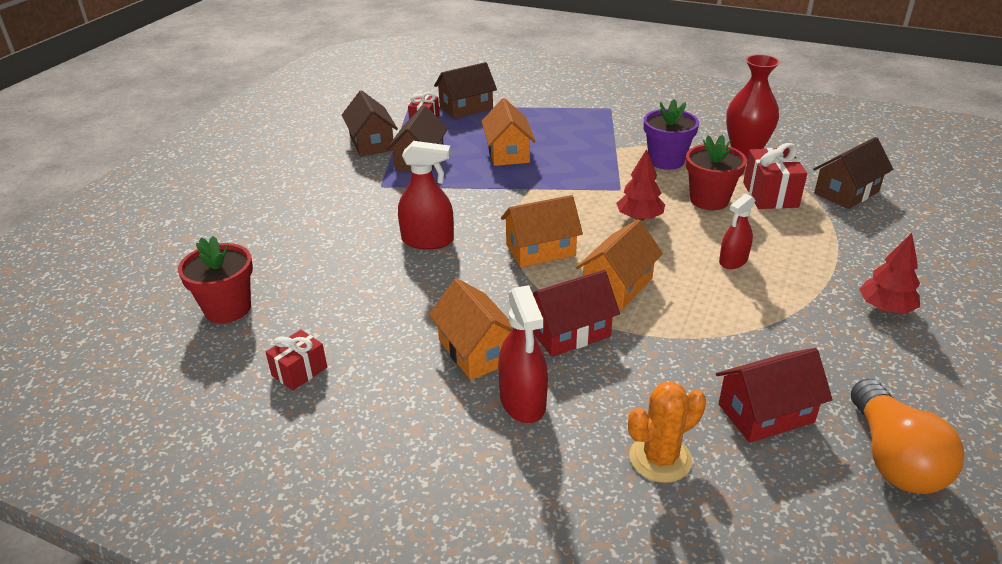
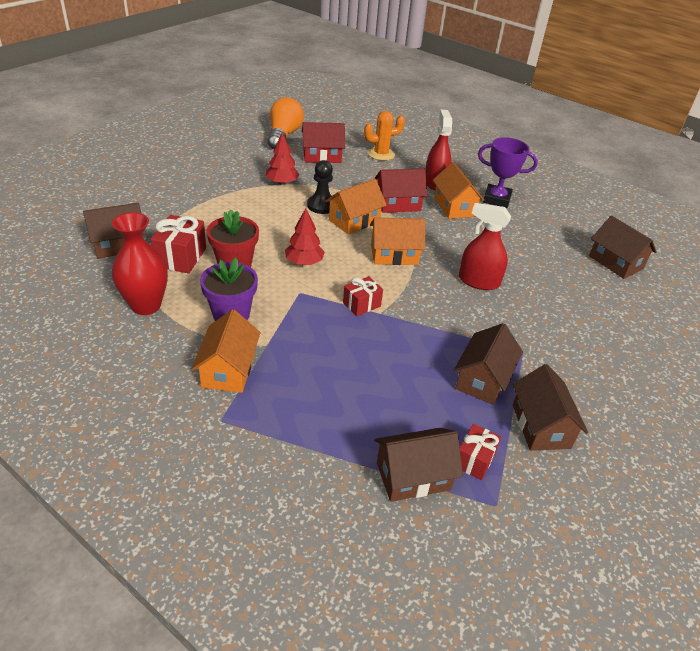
camera: 170 degrees left, 5 degrees up
red flower pot [178,236,253,323] -> brown house [589,216,657,279]
red gift [266,330,327,391] -> red gift moved to [343,276,383,316]
orange house [481,98,536,166] -> orange house moved to [192,309,260,393]
red spray bottle [719,194,755,269] -> none
red tree [859,233,920,314] -> red tree moved to [266,132,300,185]
none -> black pawn [307,160,333,214]
none -> purple trophy [478,137,538,208]

